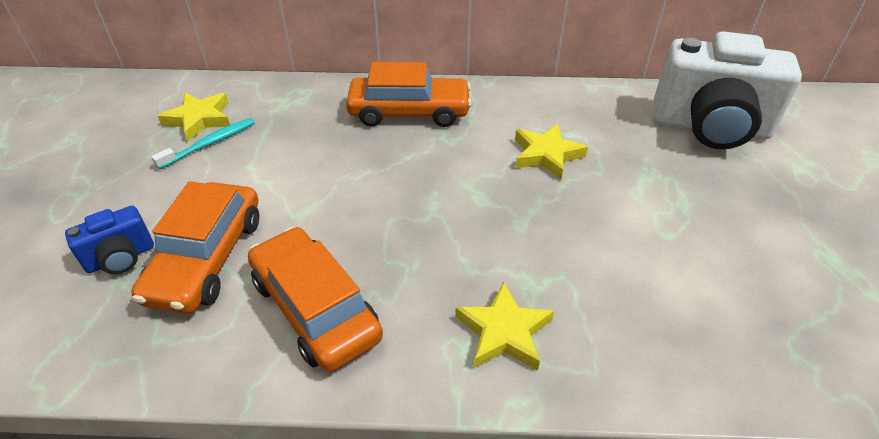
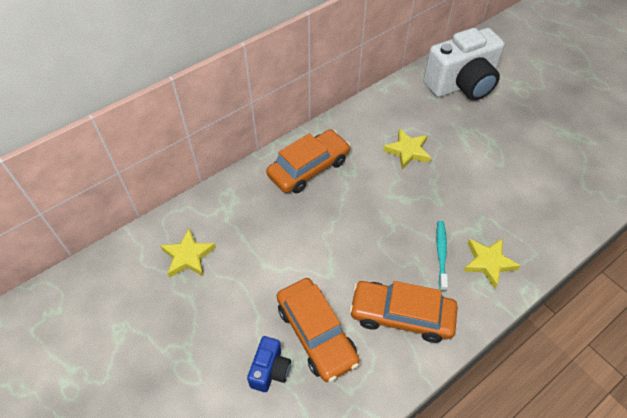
camera: 40 degrees left, 10 degrees up
turquoise toothbrush [151,118,255,169] -> turquoise toothbrush moved to [436,221,448,291]

